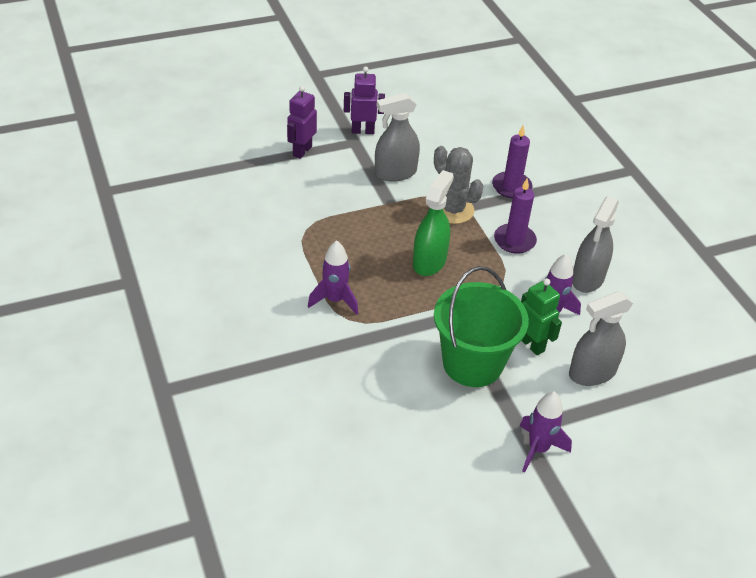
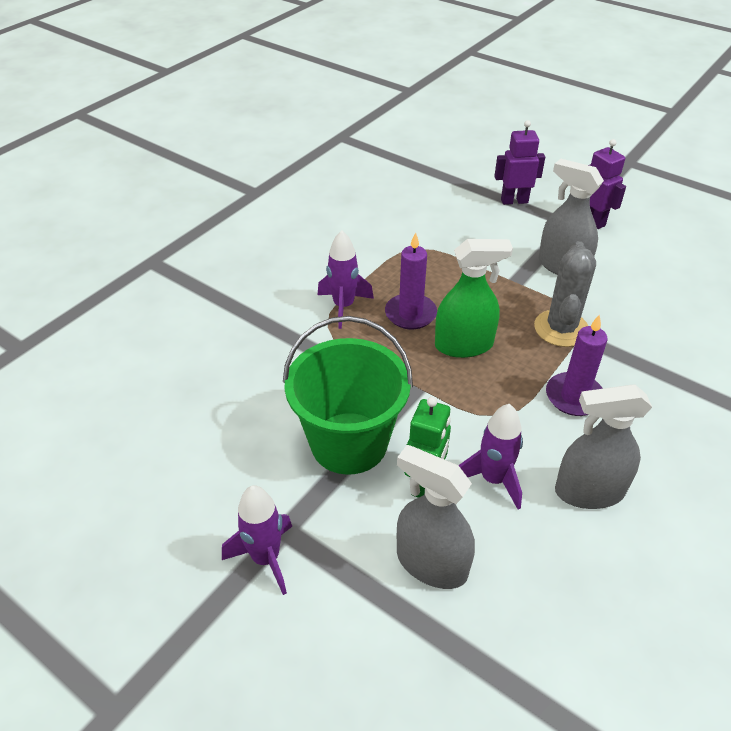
camera: 60 degrees right, 0 degrees up
purple candle [492,125,532,198] -> purple candle moved to [385,232,437,329]

